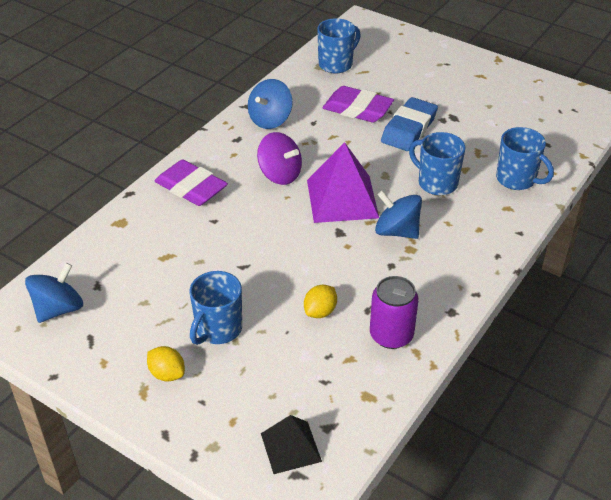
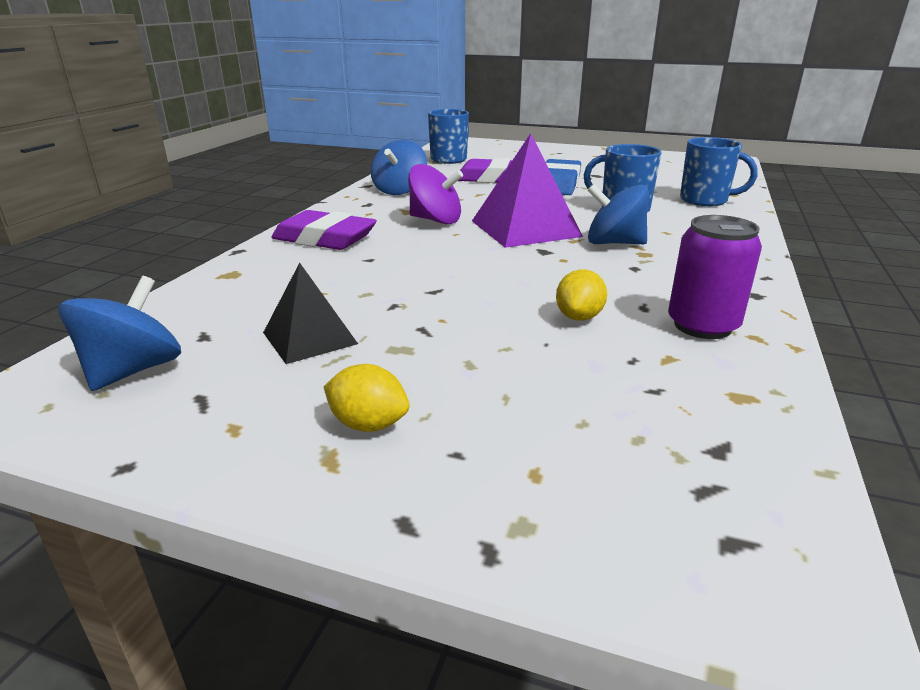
camera: 15 degrees left, 15 degrees down
blue mug [189,271,242,345] -> none
black pyramid [261,415,322,474] -> black pyramid moved to [263,263,358,364]

